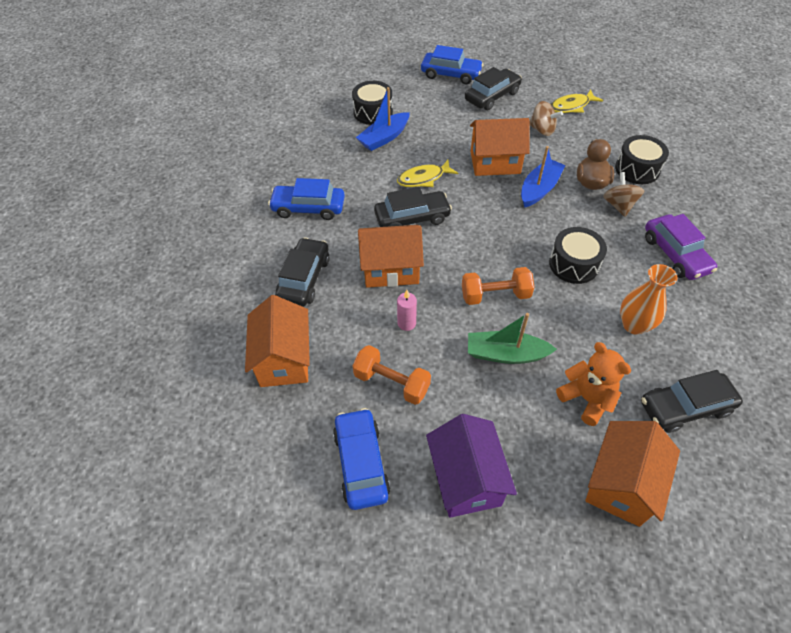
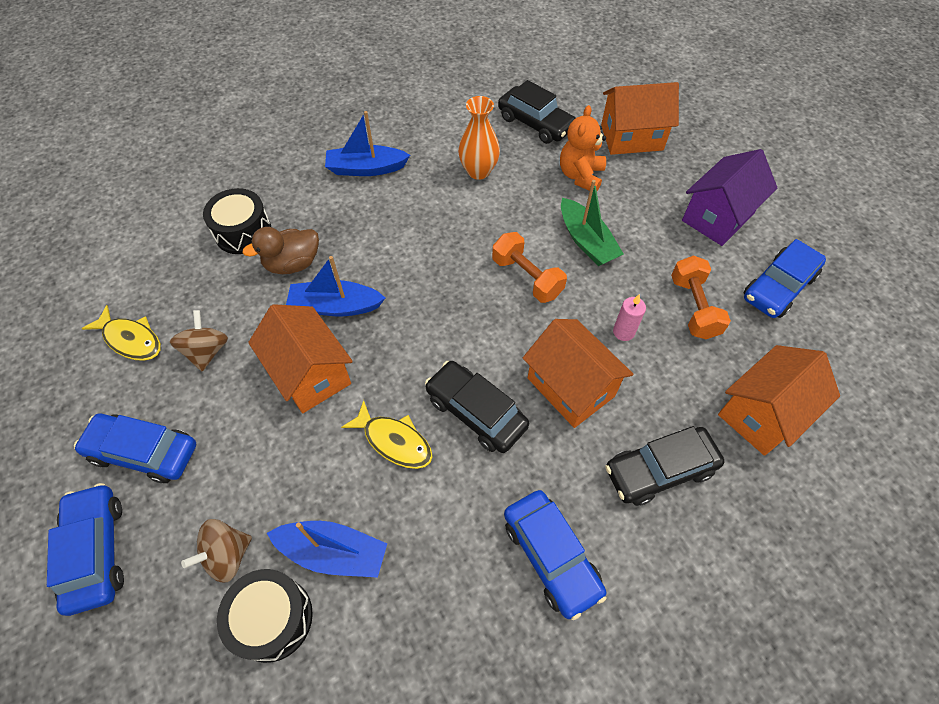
camera: 125 degrees left, 5 degrees up
black car [465,67,522,110] -> blue car [74,413,196,483]
black drum [549,227,607,284] -> none
brown spinning top [603,172,644,217] -> brown spinning top moved to [181,519,252,582]
purple car [645,214,717,280] -> blue boat [325,111,410,176]

